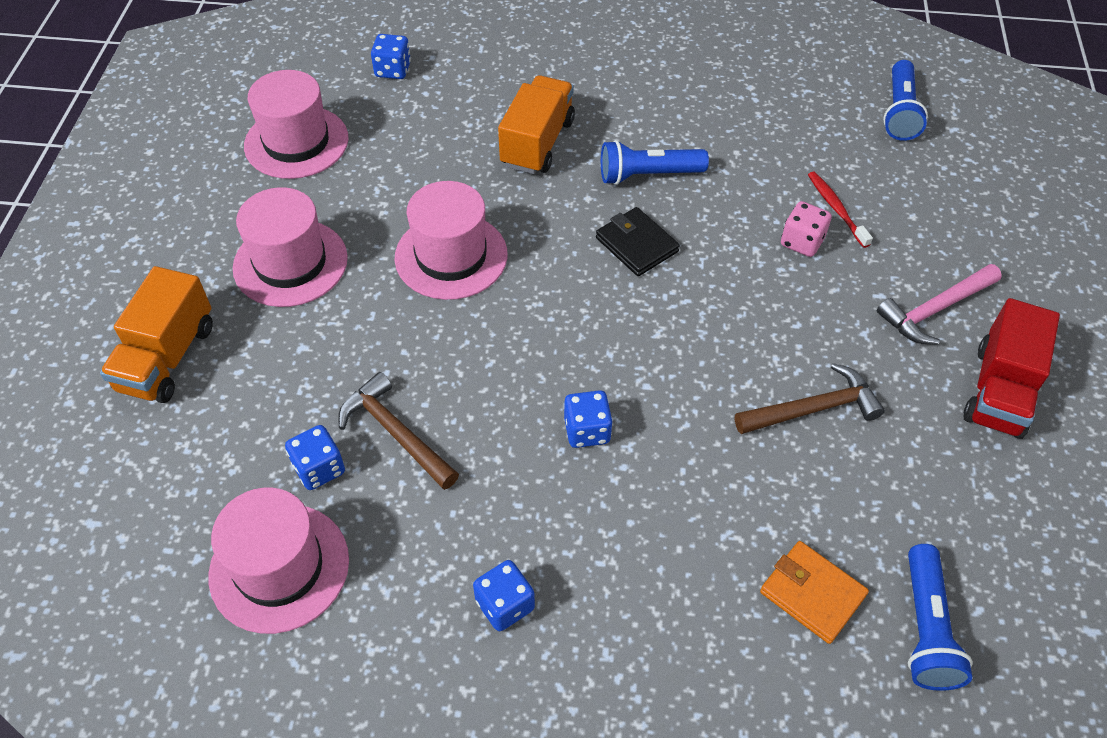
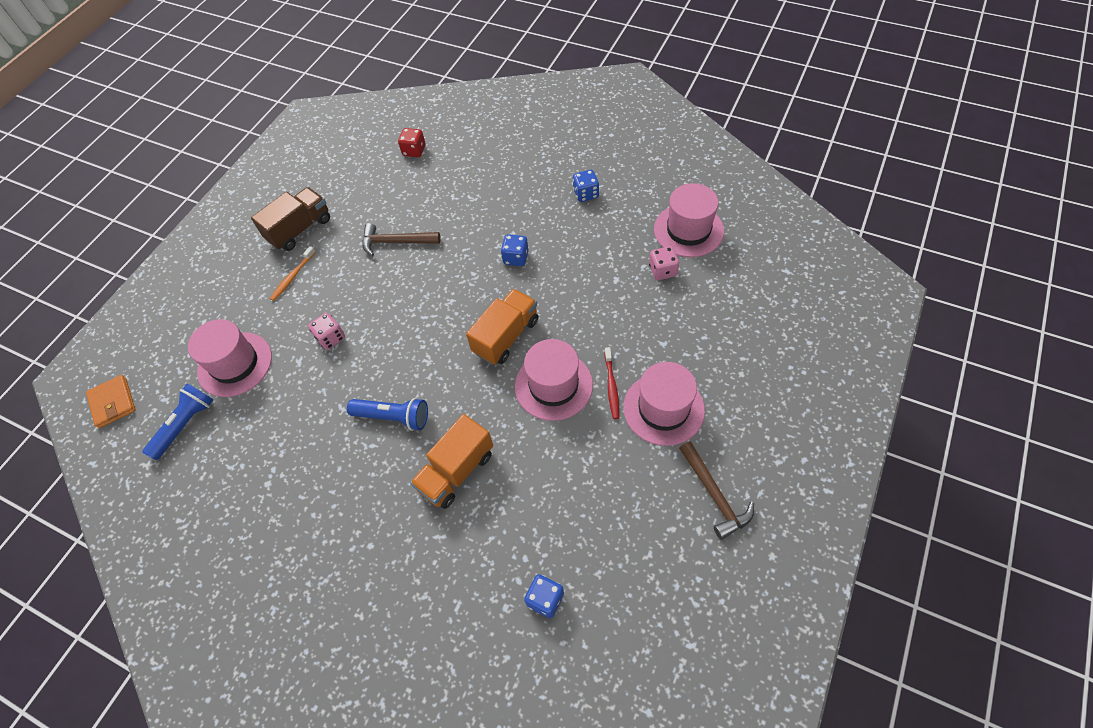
camera: 155 degrees left, 5 degrees up
orange truck [100,266,213,403] -> orange truck moved to [466,289,538,365]
pink hat [244,70,349,179] -> pink hat moved to [188,319,272,397]
blue dice [285,425,345,490] -> pink dice [649,246,679,280]
brown hammer [338,372,459,490] -> brown hammer moved to [679,441,754,540]
black wallet [596,207,680,276] -> none
orange wallet [760,541,869,644] -> orange wallet moved to [86,375,136,428]
red toothbrush [808,172,873,248] -> red toothbrush moved to [605,347,619,419]
pink hammer [877,264,1002,345] -> orange toothbrush [270,246,316,301]
blue flashlight [908,544,972,691] -> red dice [398,128,426,157]
red truck [964,298,1060,439] -> brown truck [251,187,330,251]

